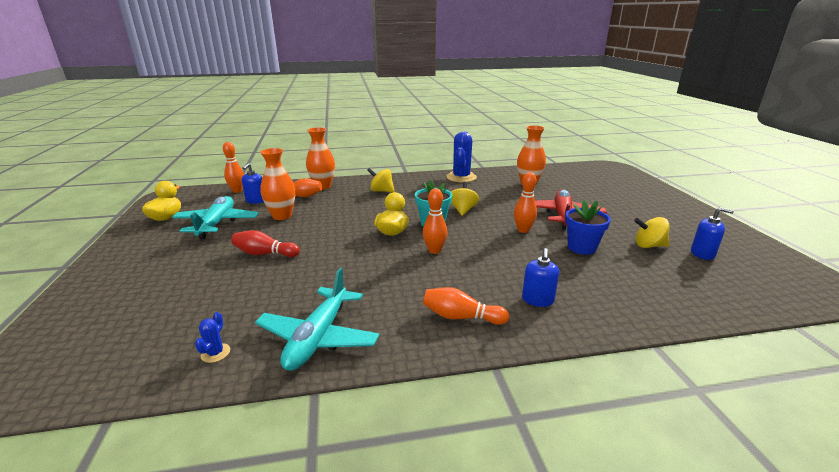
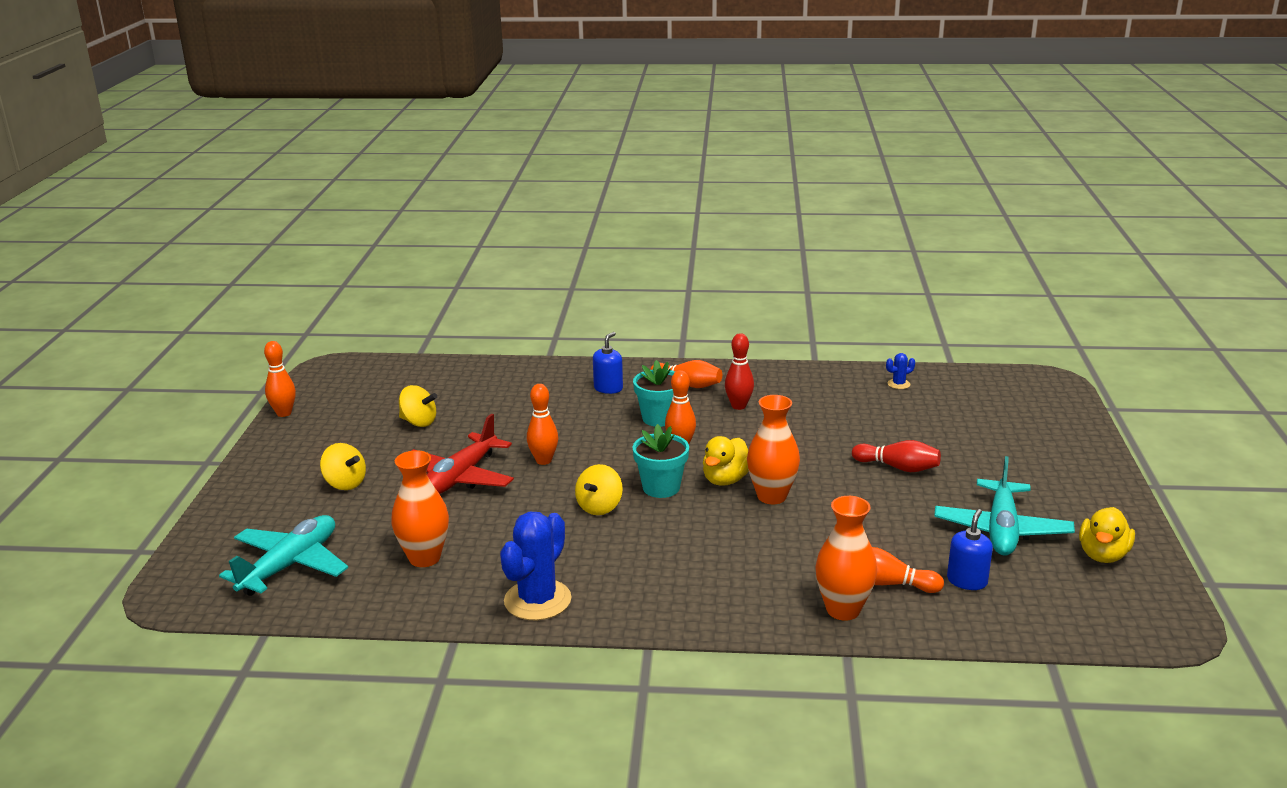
camera: 165 degrees left, 0 degrees up
blue cactus [195,312,230,363] -> blue cactus turned 45 degrees clockwise [886,353,915,389]
orange bowling pin [223,142,244,193] -> orange bowling pin moved to [264,341,296,417]
turquoise plane [255,268,379,371] -> turquoise plane moved to [219,515,348,596]
orange vase [260,148,295,220] -> orange vase moved to [747,395,800,504]
yellow spinning top [367,168,395,192] -> yellow spinning top moved to [320,443,366,490]
blue flower pot [565,200,611,255] -> none
blue soap dispenser [691,207,734,260] -> none
none -> turquoise flower pot [633,360,675,427]
none -> red bowling pin [725,333,754,410]

